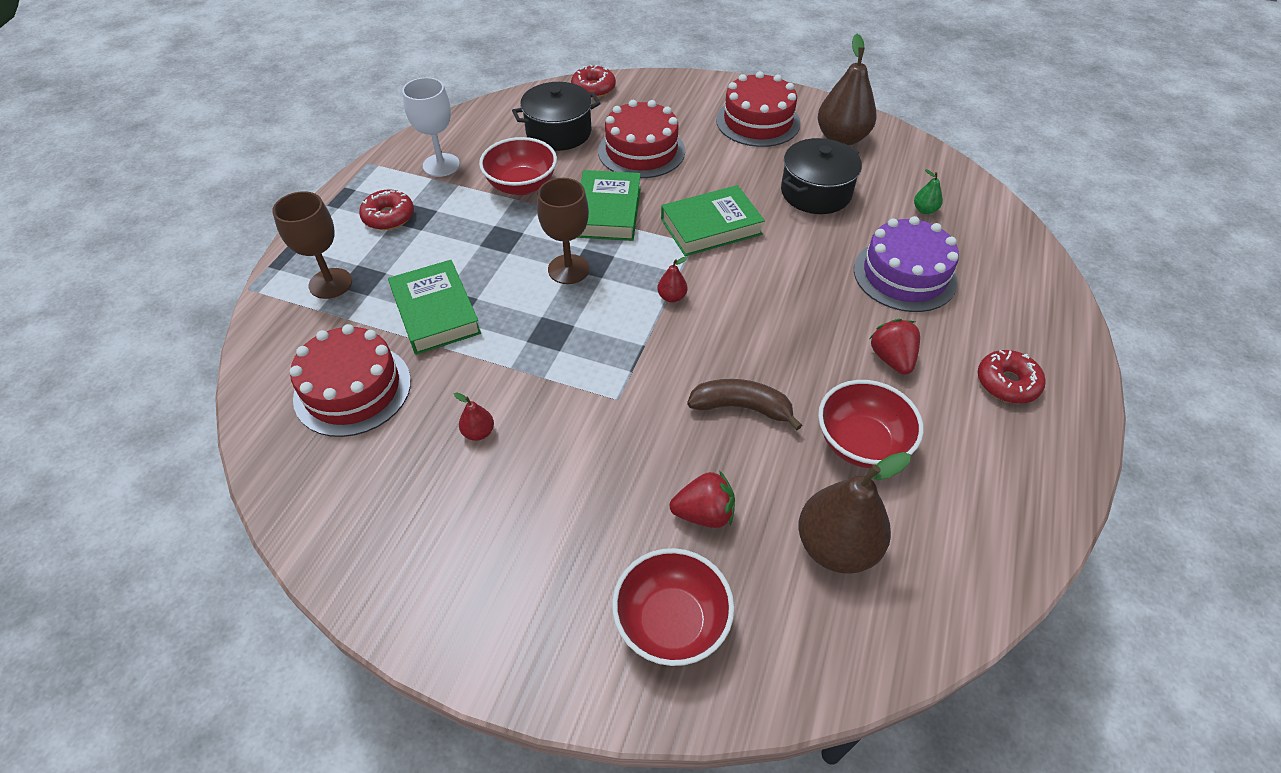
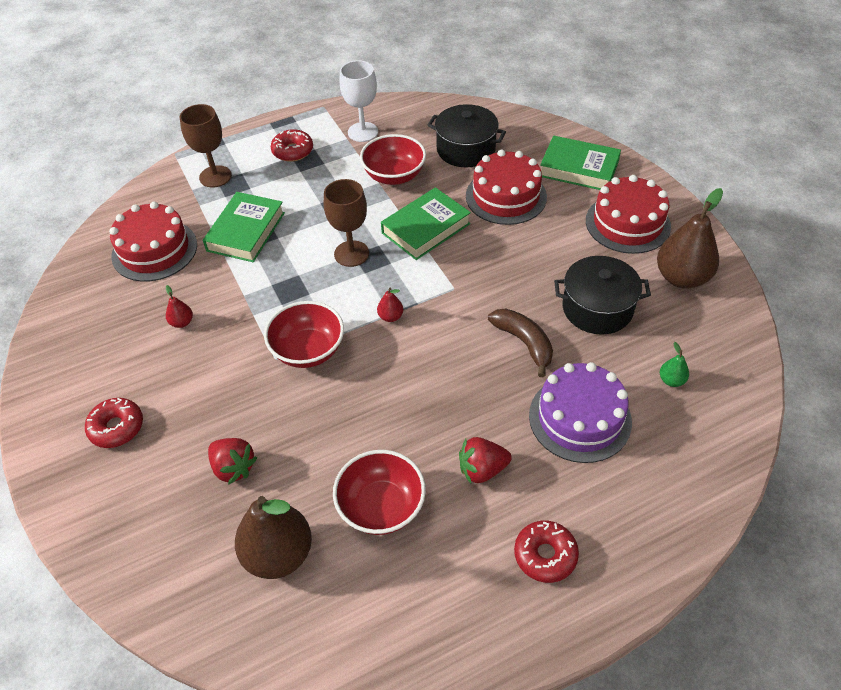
camera: 45 degrees right, 0 degrees up
red donut [571,64,616,98] -> red donut moved to [85,398,143,448]
red bowl [612,548,734,666] -> red bowl moved to [264,301,344,368]
green book [661,185,765,256] -> green book moved to [540,136,621,190]
brown banana [687,379,802,430] -> brown banana moved to [488,309,553,377]
red strawberry [869,319,920,375] -> red strawberry turned 135 degrees counterclockwise [459,437,512,483]

